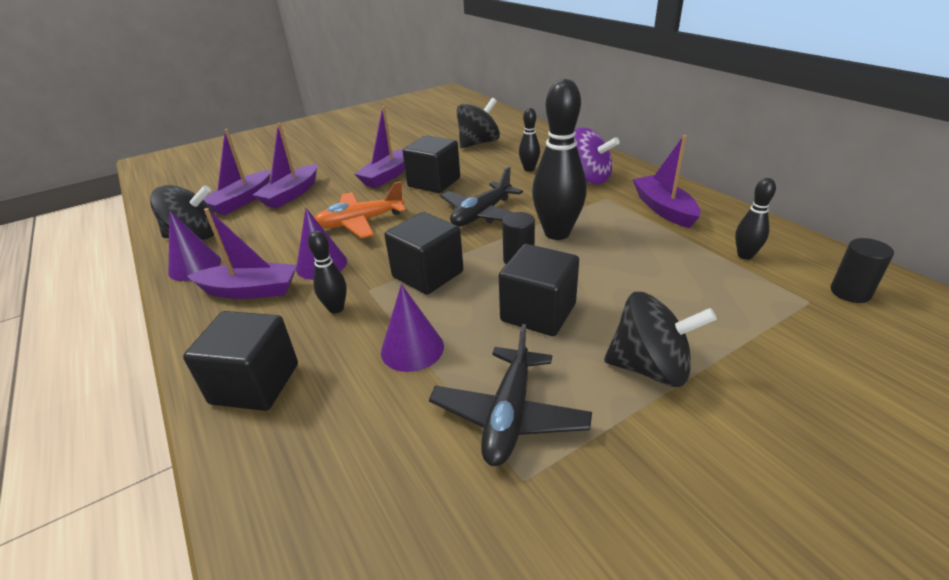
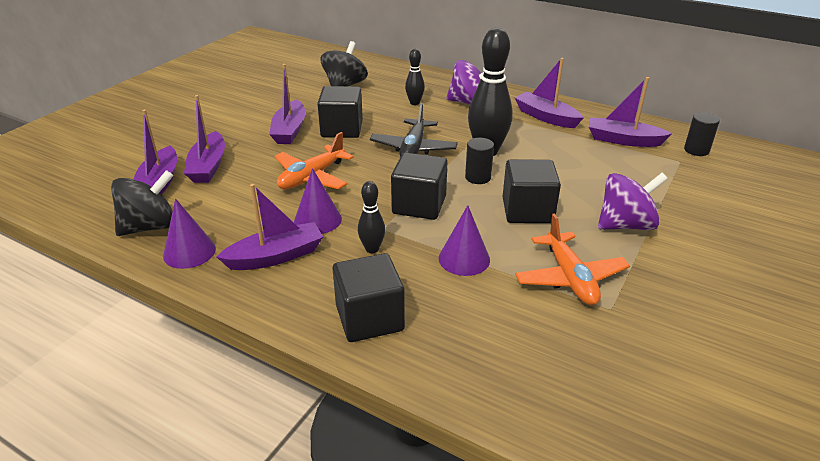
camera: 30 degrees left, 0 degrees up
black plane [429,324,592,466] -> orange plane [515,214,630,305]
black spinning top [604,292,717,387] -> purple spinning top [598,173,668,230]
black bowling pin [735,178,776,260] -> purple boat [589,77,672,147]

